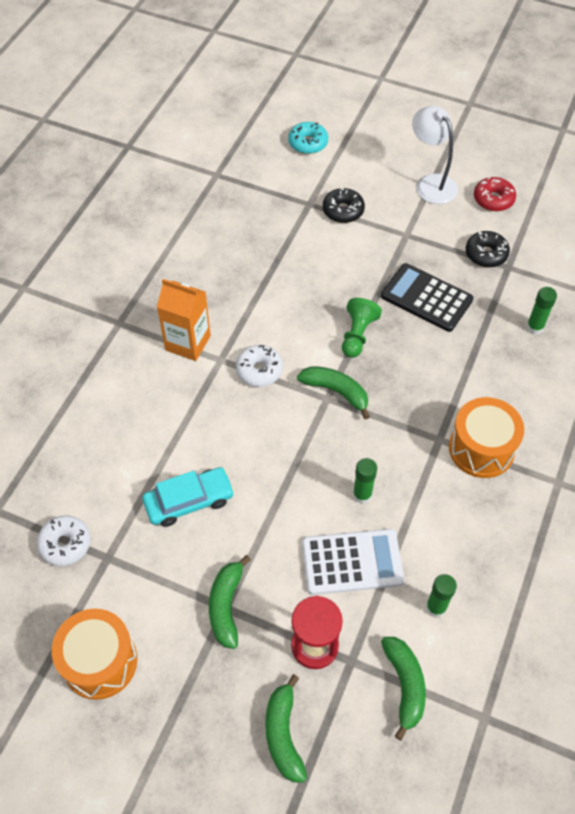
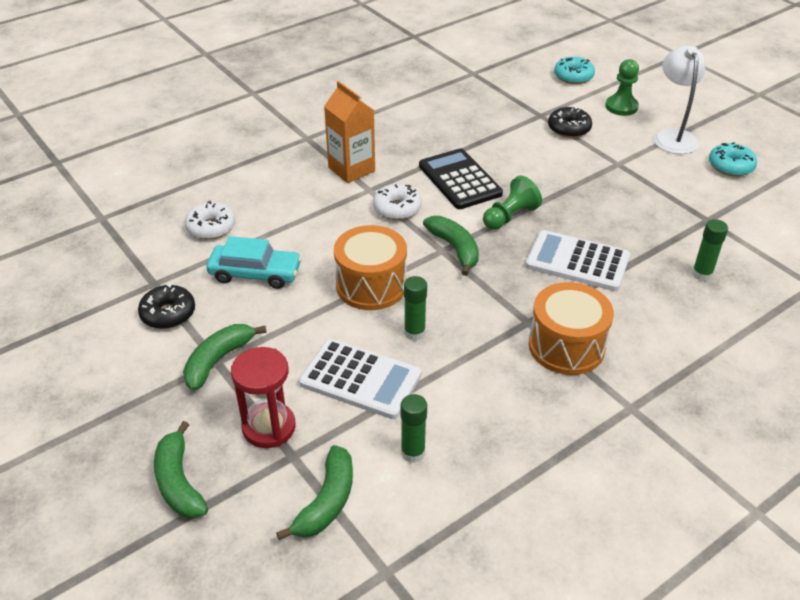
camera: 30 degrees right, 15 degrees down
white donut [37,515,91,566] -> white donut moved to [184,201,235,240]
orange drum [52,609,137,700] -> orange drum moved to [334,225,407,310]
green banana [265,674,307,783] -> green banana turned 45 degrees counterclockwise [154,421,208,519]
black calculator [381,263,473,332] -> black calculator moved to [419,148,503,209]
black donut [466,231,510,268] -> black donut moved to [138,284,195,329]
red donut [474,177,516,211] -> turquoise donut [709,142,757,177]
none -> white calculator [526,230,630,291]
none -> green pawn [605,59,639,116]

